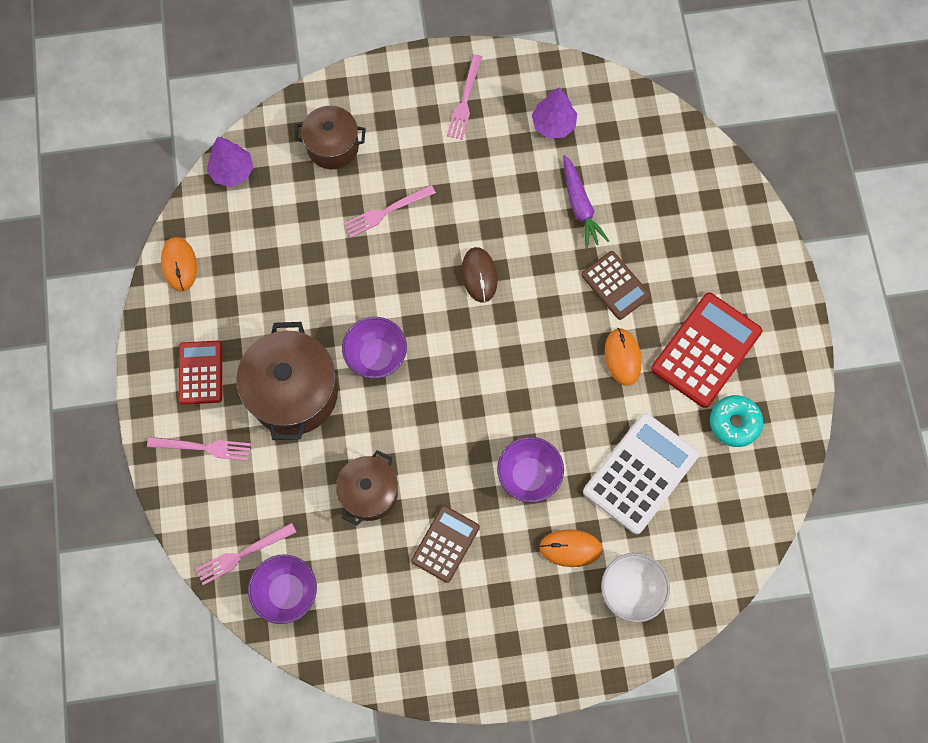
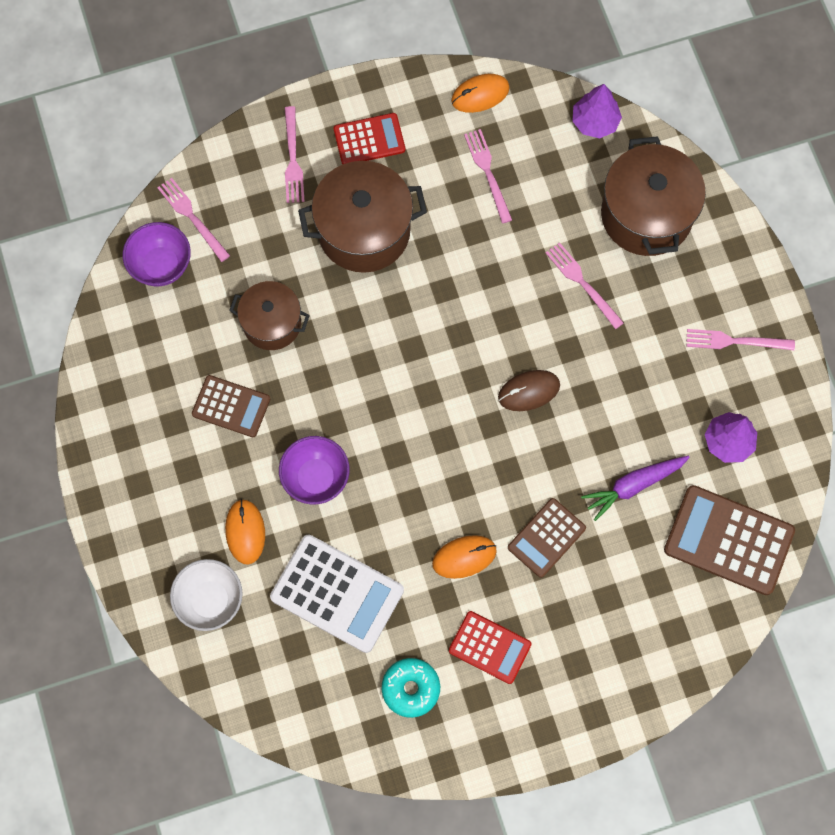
camera: 80 degrees right, 0 degrees up
brown pot [294,106,366,169] -> brown pot [601,136,706,256], size x1.61
purple bowl [342,317,407,379] -> none
red calculator [651,292,762,408] -> red calculator [449,611,531,684], size x0.62
none -> pink fork [464,129,512,224]
none -> brown calculator [664,485,795,595]

